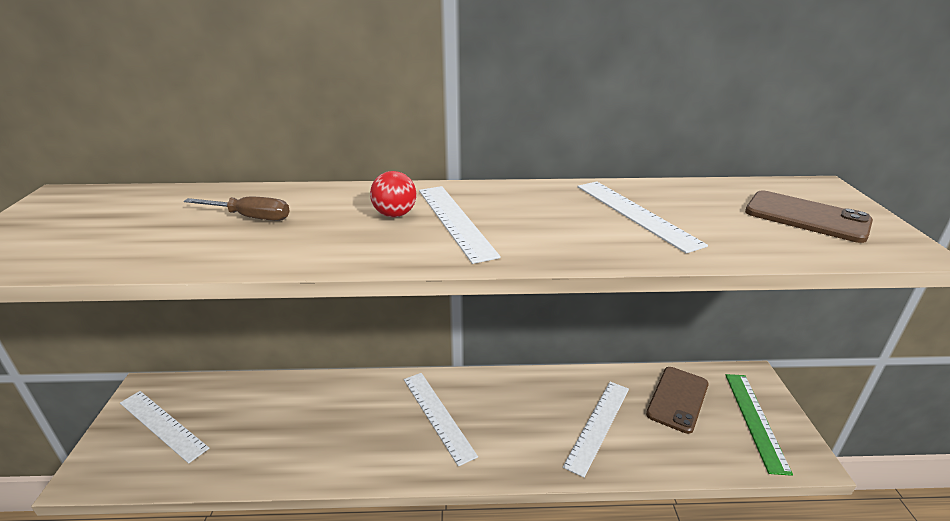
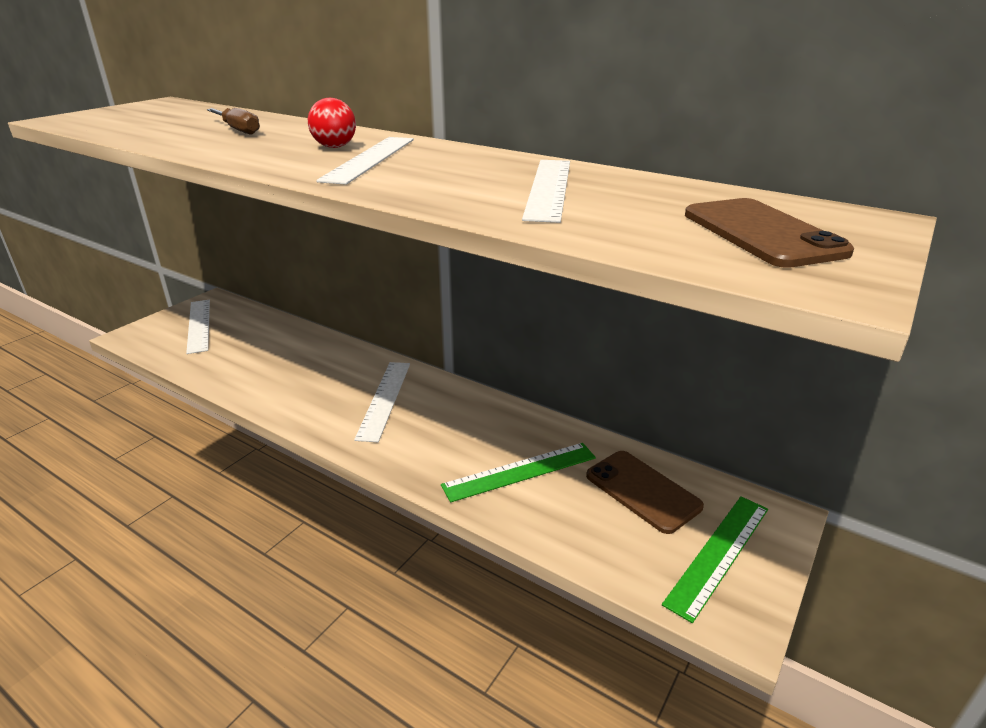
camera: 35 degrees right, 0 degrees up
white ruler [563,382,629,478] -> green ruler [441,443,596,503]
brown phone [646,367,709,434] -> brown phone turned 75 degrees clockwise [586,451,704,534]

